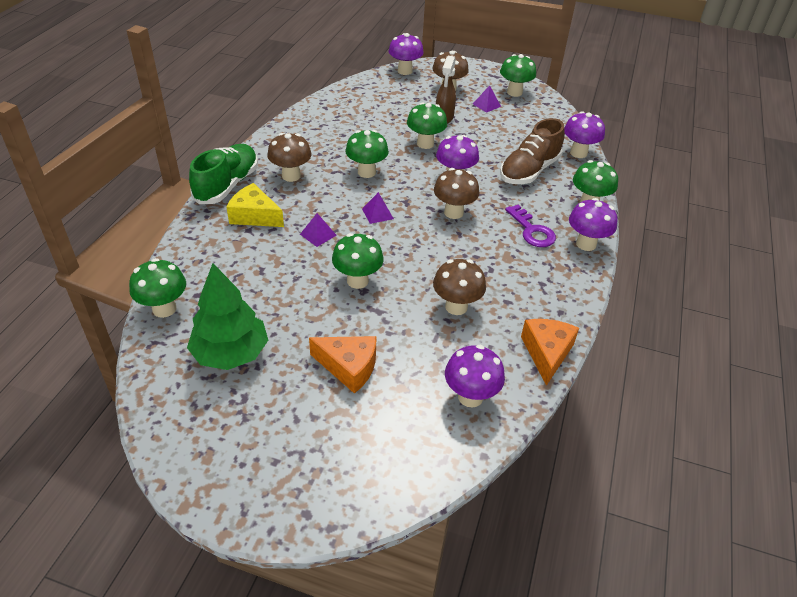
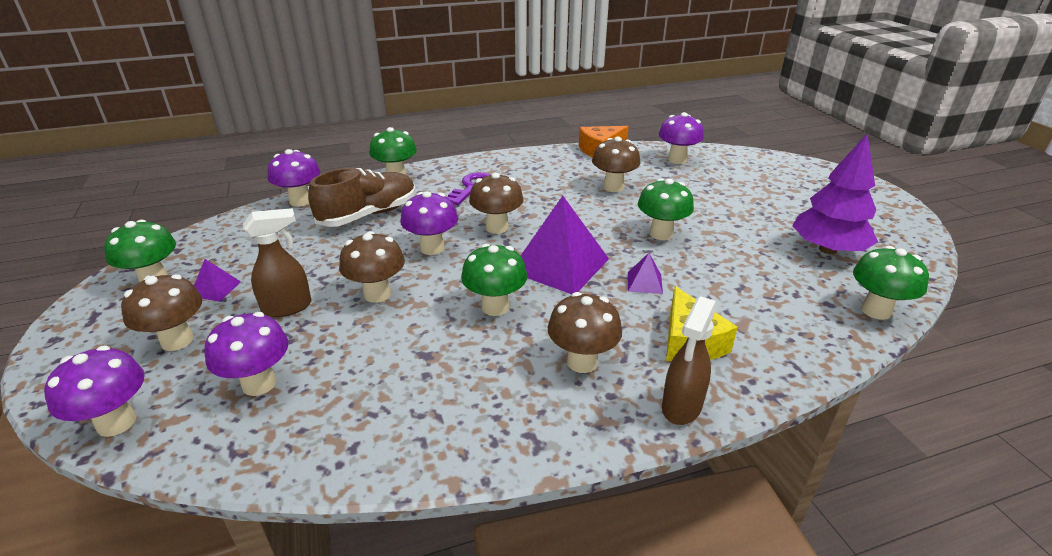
camera: 125 degrees left, 10 degrees down
green tree [187,263,268,370] -> purple tree [792,133,878,254]
green shoe [189,144,258,204] -> brown spray bottle [662,296,717,425]
orange cheese [309,336,377,394] -> none
purple pyramid [362,192,394,224] -> purple pyramid [521,196,609,294], size x2.26
green mushroom [407,102,447,149] -> brown mushroom [339,231,405,303]
brown shoe [500,118,565,184] -> brown shoe turned 45 degrees counterclockwise [308,168,416,227]
purple mushroom [569,198,617,251] -> purple mushroom moved to [204,312,289,396]

